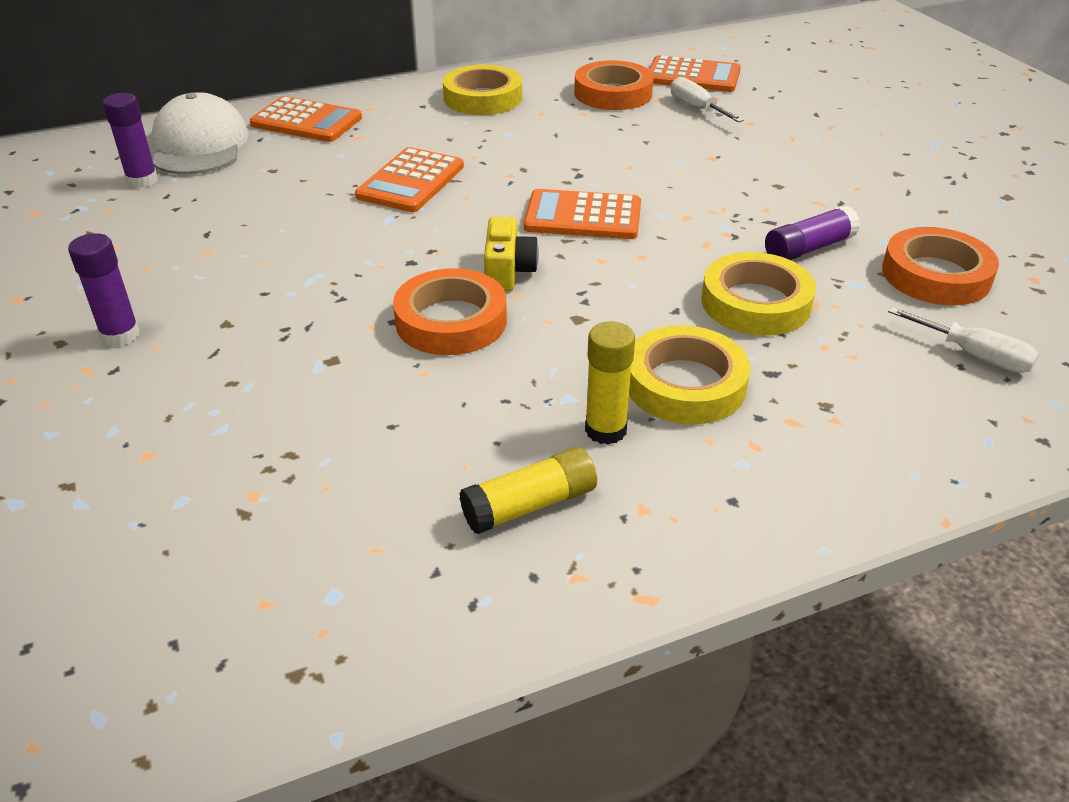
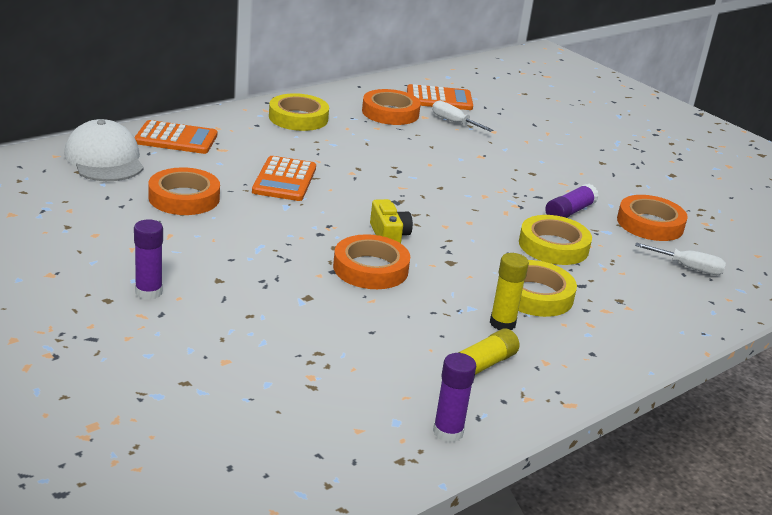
camera: 20 degrees left, 10 degrees down
purple glue stick [103,93,158,188] -> purple glue stick moved to [433,353,476,443]
orange calculator [524,189,641,239] -> none
none -> orange tape [148,167,220,215]

